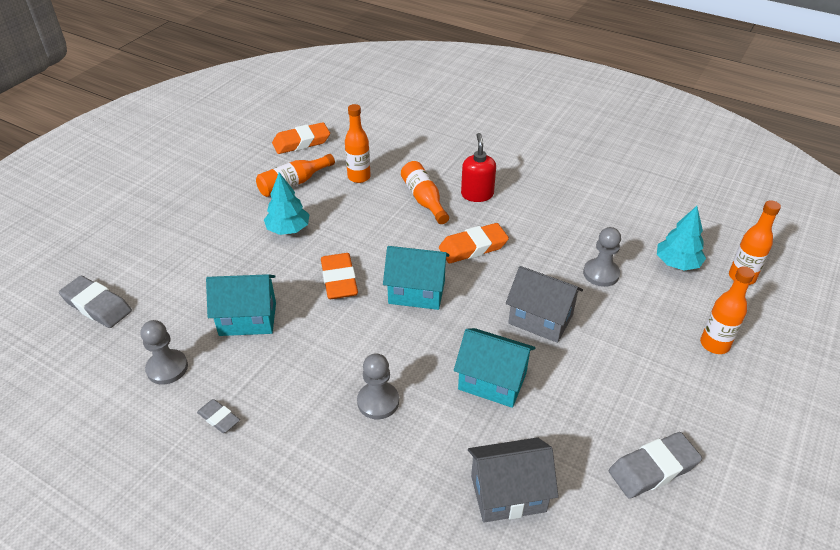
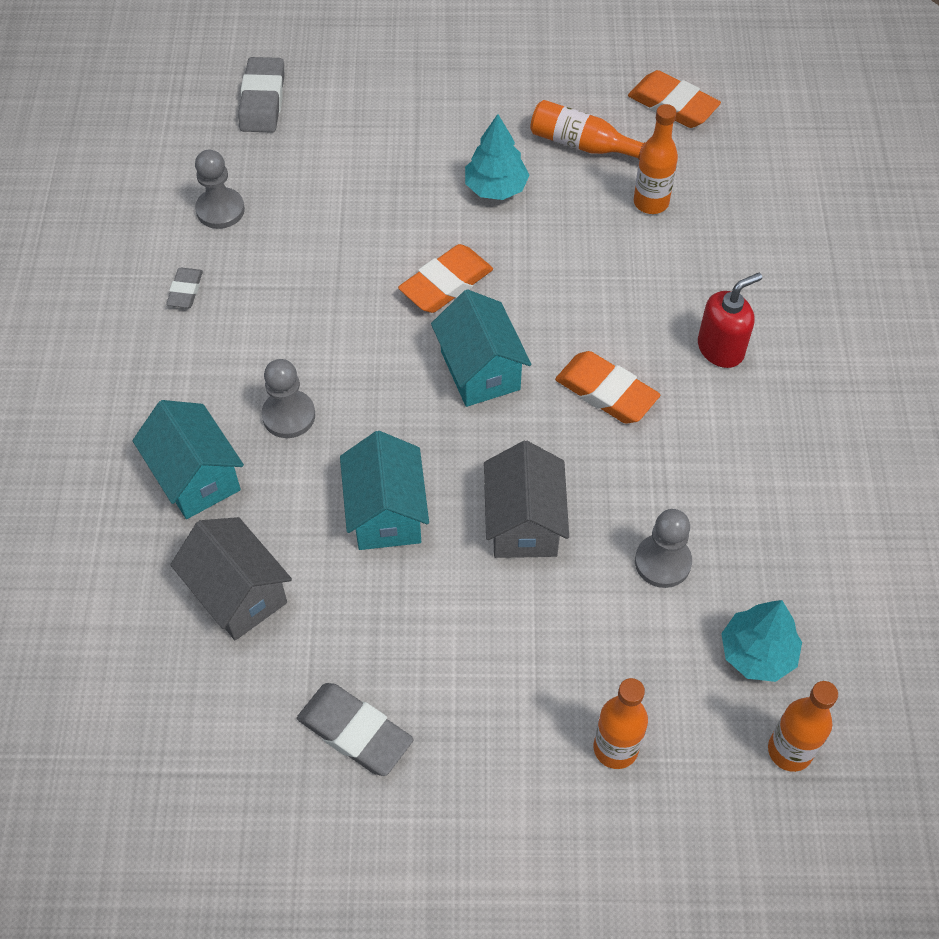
camera: 60 degrees right, 15 degrees up
turquoise house [206,274,276,336] -> turquoise house moved to [132,400,244,519]
orange bottle [401,161,449,224] -> none

